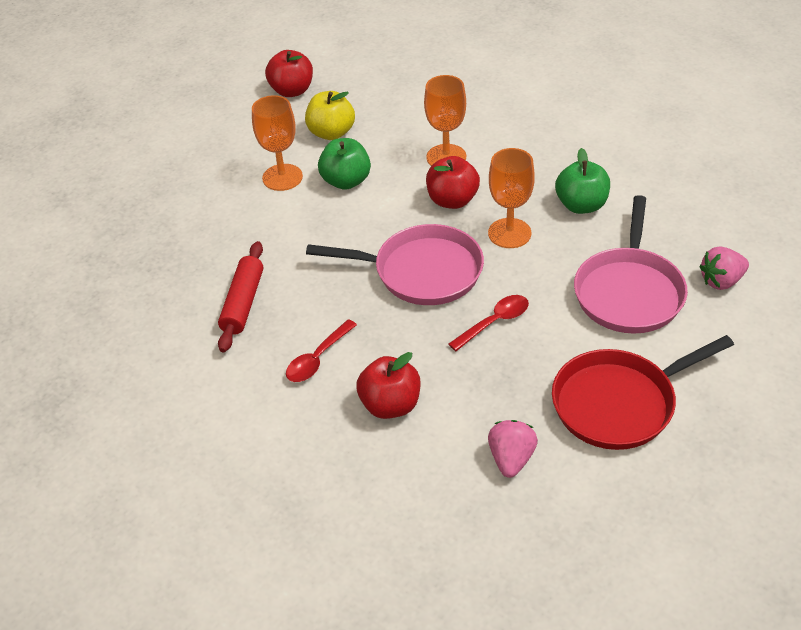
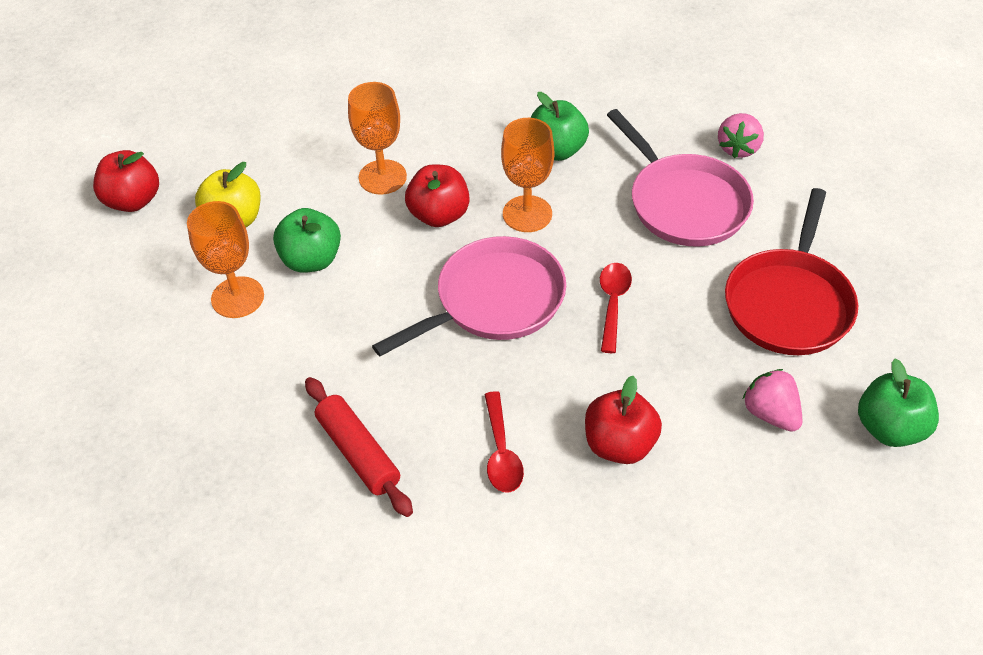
camera: 45 degrees left, 5 degrees up
none -> green apple [858,359,939,447]

